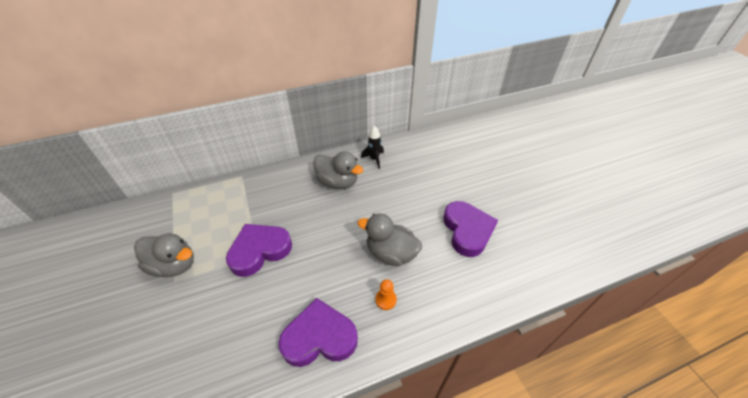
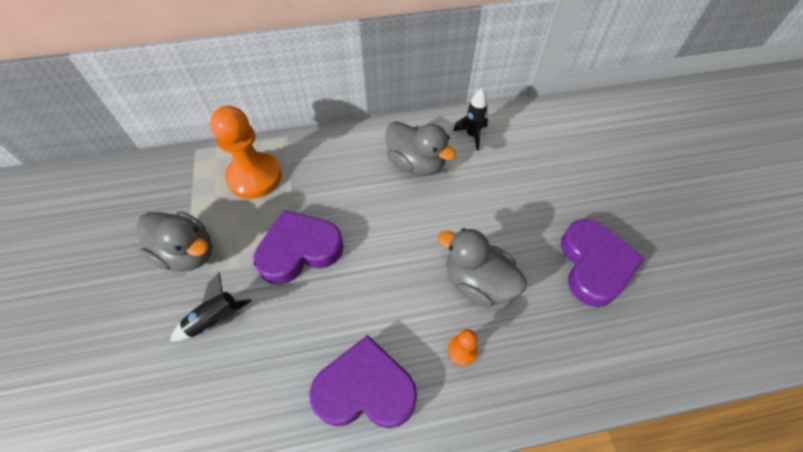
camera: 10 degrees right, 10 degrees up
none -> black rocket [170,272,252,341]
none -> orange pawn [210,106,282,199]

